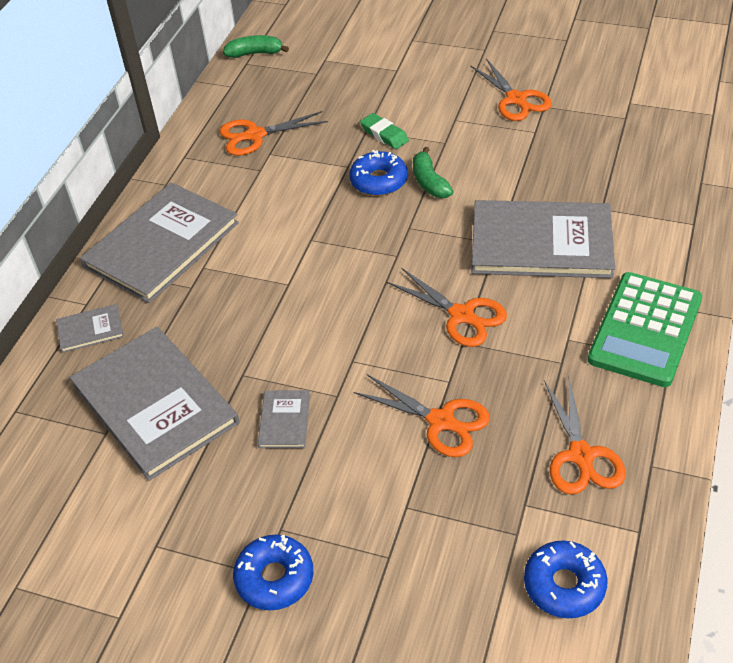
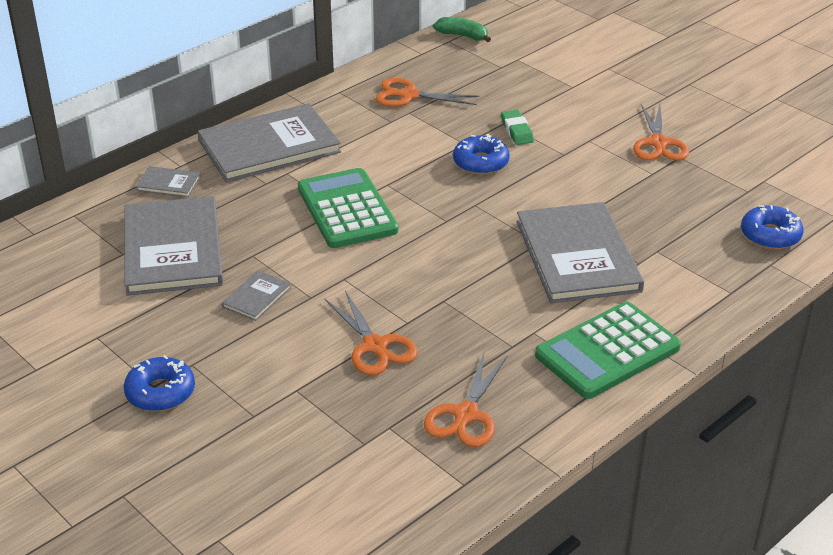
camera: 25 degrees right, 10 degrees down
orange scissors [387,268,507,347] -> none
green banana [413,147,453,198] -> none
grey book [471,200,615,278] -> grey book turned 45 degrees clockwise [517,202,644,303]
blue donut [524,541,608,618] -> blue donut moved to [741,205,803,249]
none -> green calculator [298,168,398,248]

